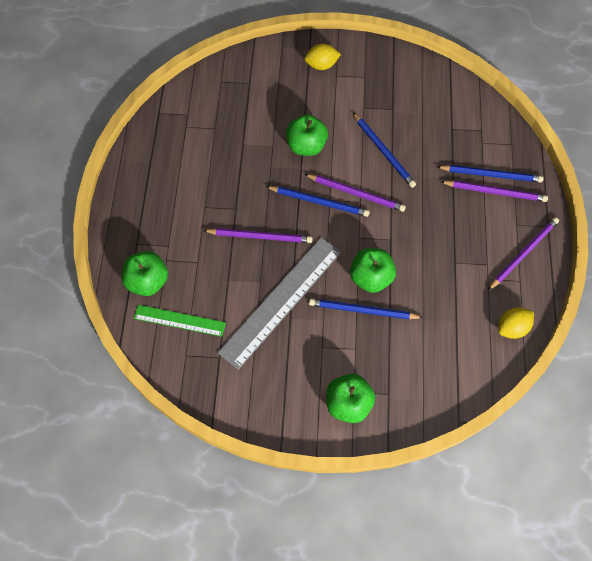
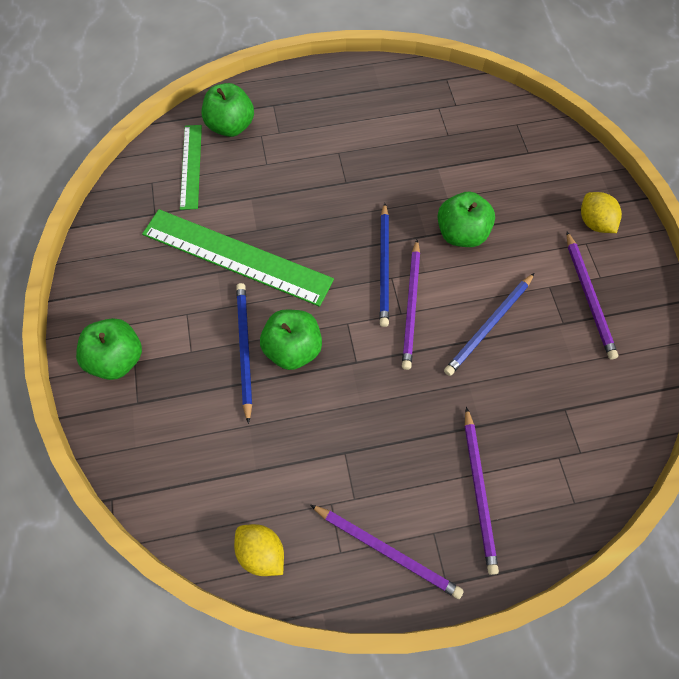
camera: 75 degrees right, 0 degrees up
purple pencil [203,228,313,243] -> purple pencil moved to [567,232,618,359]
grey ruler [217,237,341,370] -> green ruler [142,209,334,307]
blue pencil [437,165,544,182] -> none

